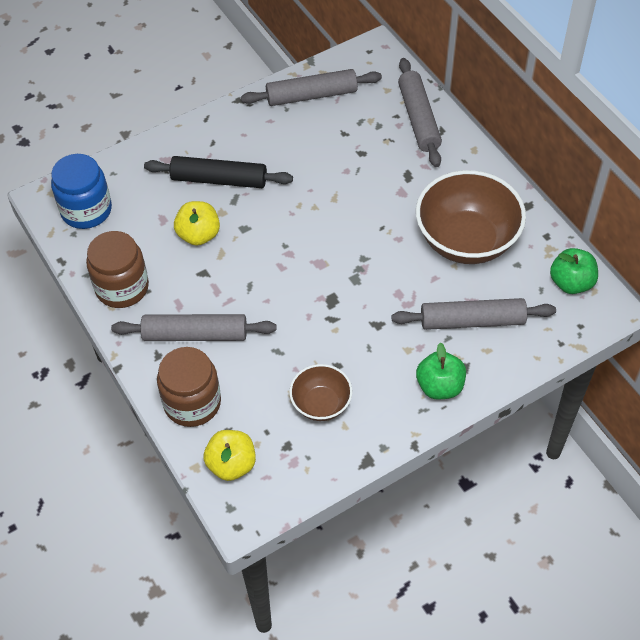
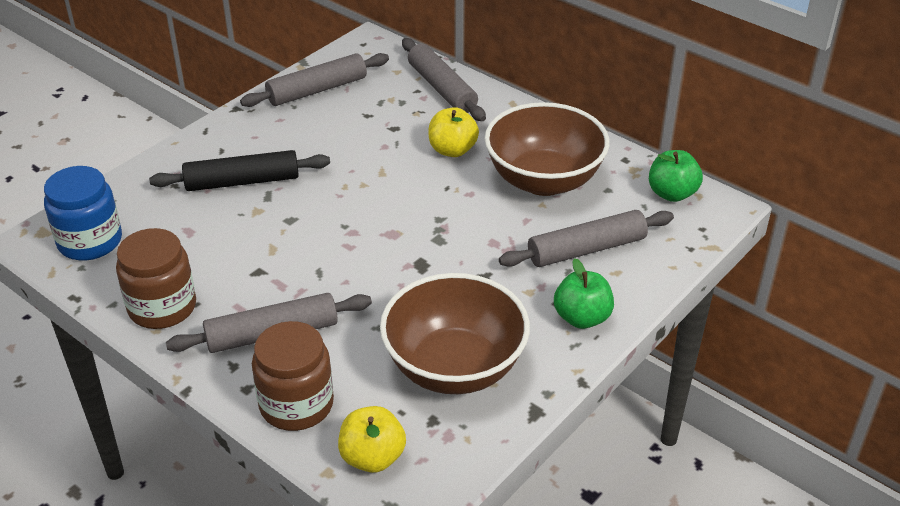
camera: 20 degrees left, 15 degrees down
yellow apple [174,201,220,246] -> yellow apple moved to [428,107,479,157]
brown bowl [289,364,352,421] -> brown bowl [380,273,530,394], size x1.88

